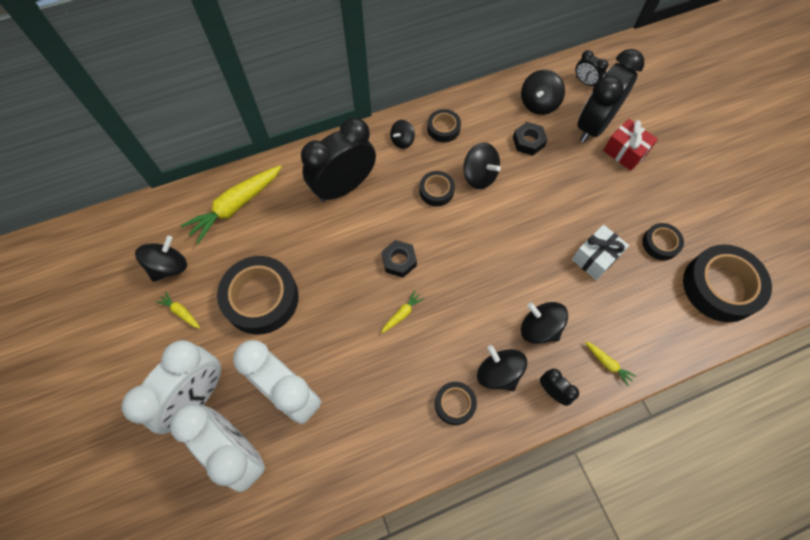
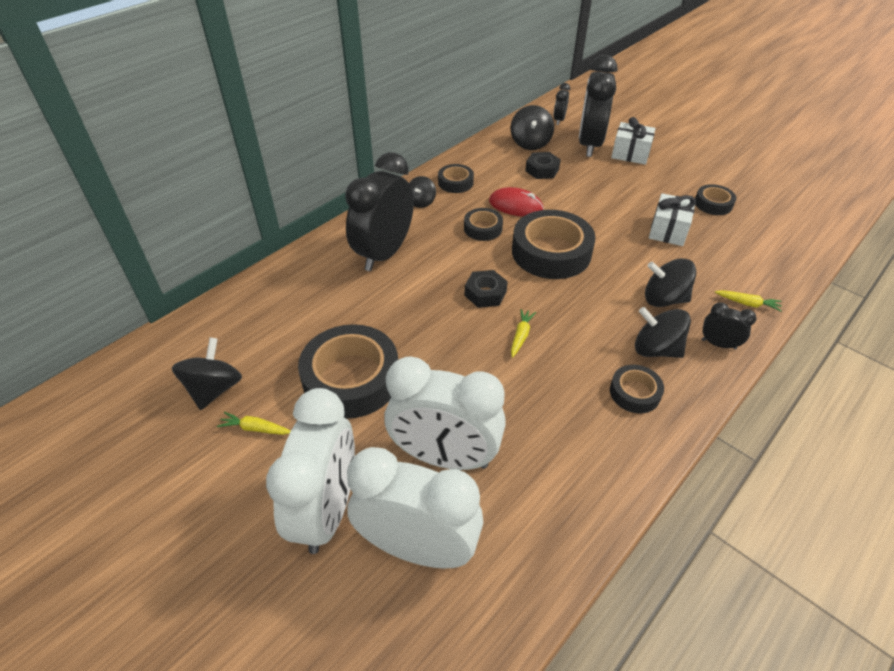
camera: 25 degrees left, 20 degrees down
yellow carrot [181,165,282,244] -> none
black spinning top [463,143,501,189] -> red mouse [489,187,544,217]
black clock [575,50,608,88] -> black clock turned 90 degrees clockwise [554,83,570,125]
red gift [603,119,658,171] -> white gift [611,117,656,165]
black tape [683,244,772,322] -> black tape moved to [512,210,596,279]

